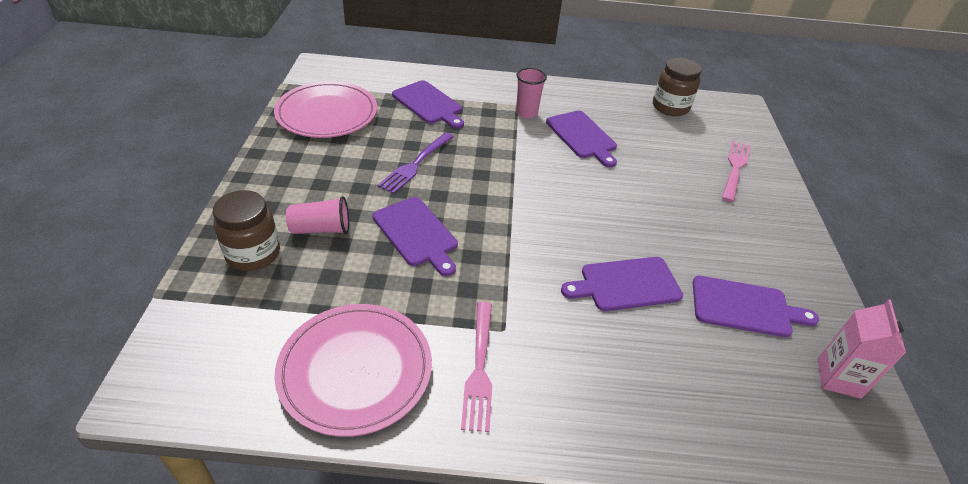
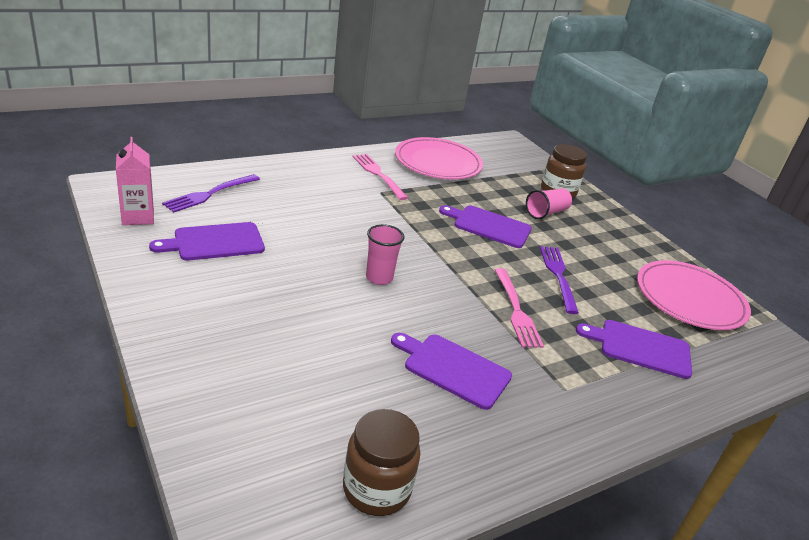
camera: 145 degrees right, 10 degrees down
pink cup [516,68,547,119] -> pink cup moved to [366,224,405,285]
purple cutting board [561,257,683,311] -> none
pink fork [722,141,751,202] -> pink fork moved to [495,268,544,348]
none -> purple fork [162,174,260,213]

